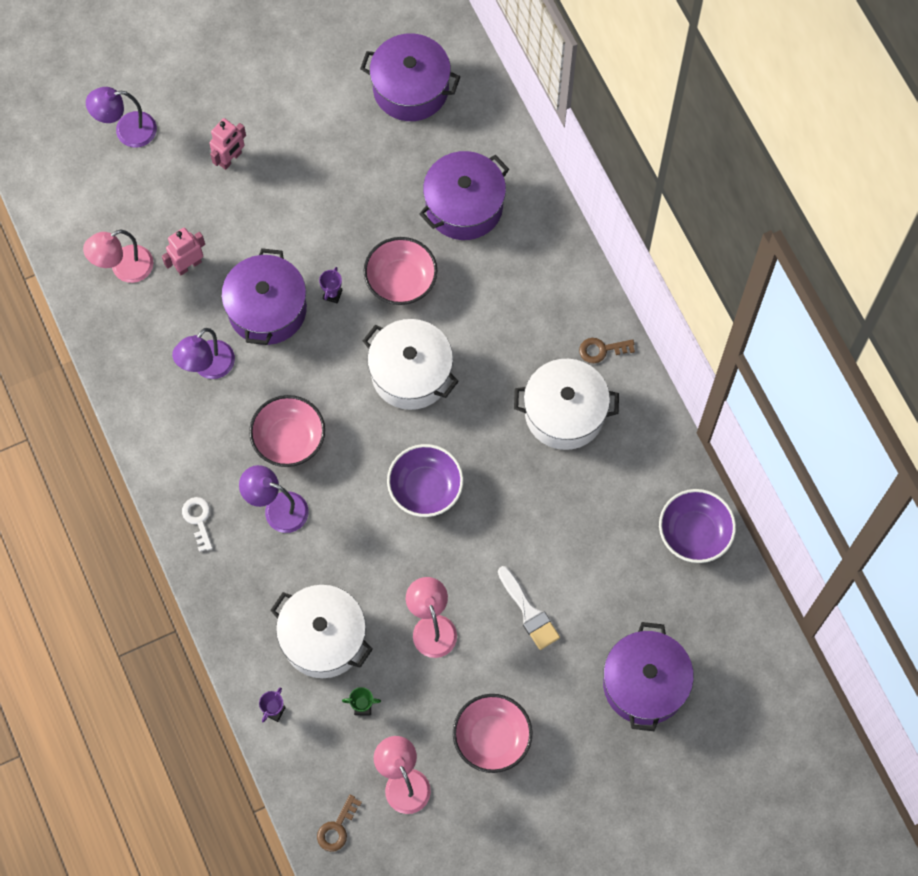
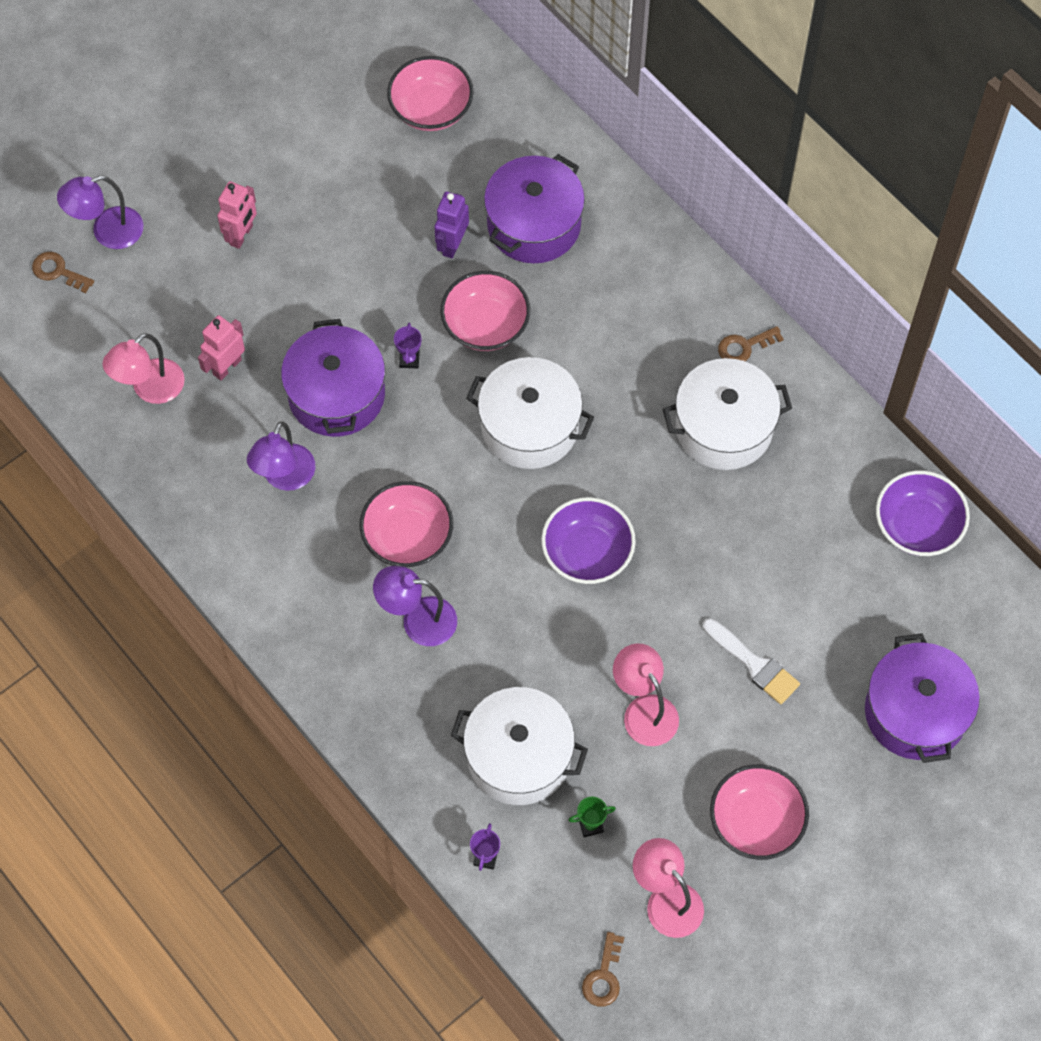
camera: 15 degrees left, 5 degrees down
white key [182,497,213,552] -> none
purple pot [360,34,460,121] -> pink bowl [387,56,473,131]
none -> brown key [32,252,94,293]
none -> purple robot [434,192,469,259]

